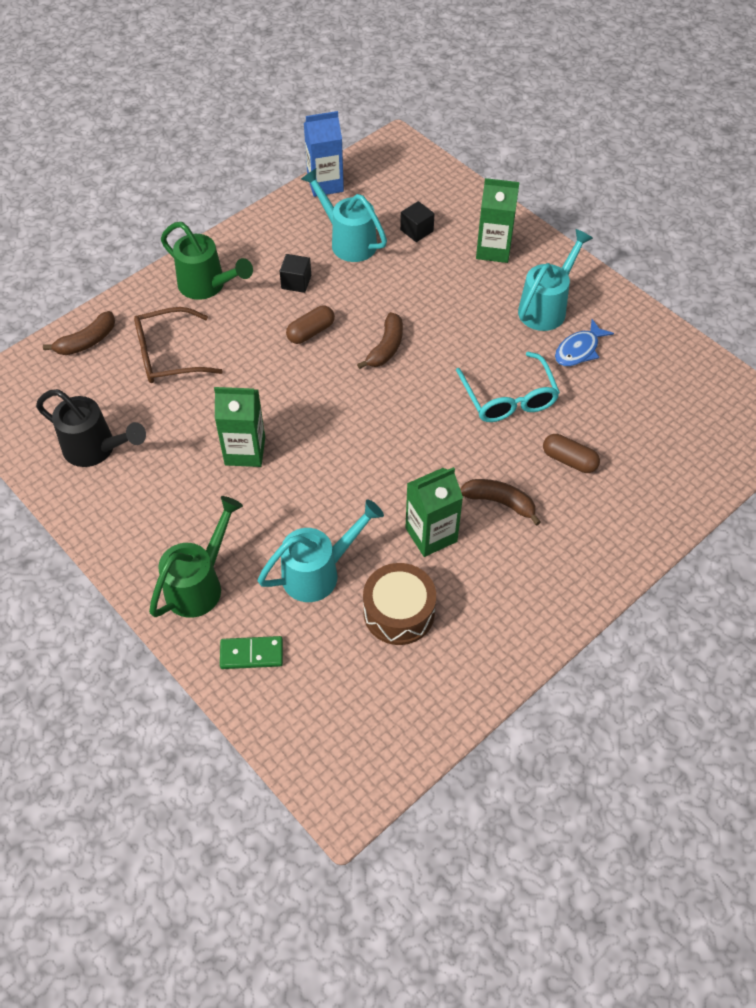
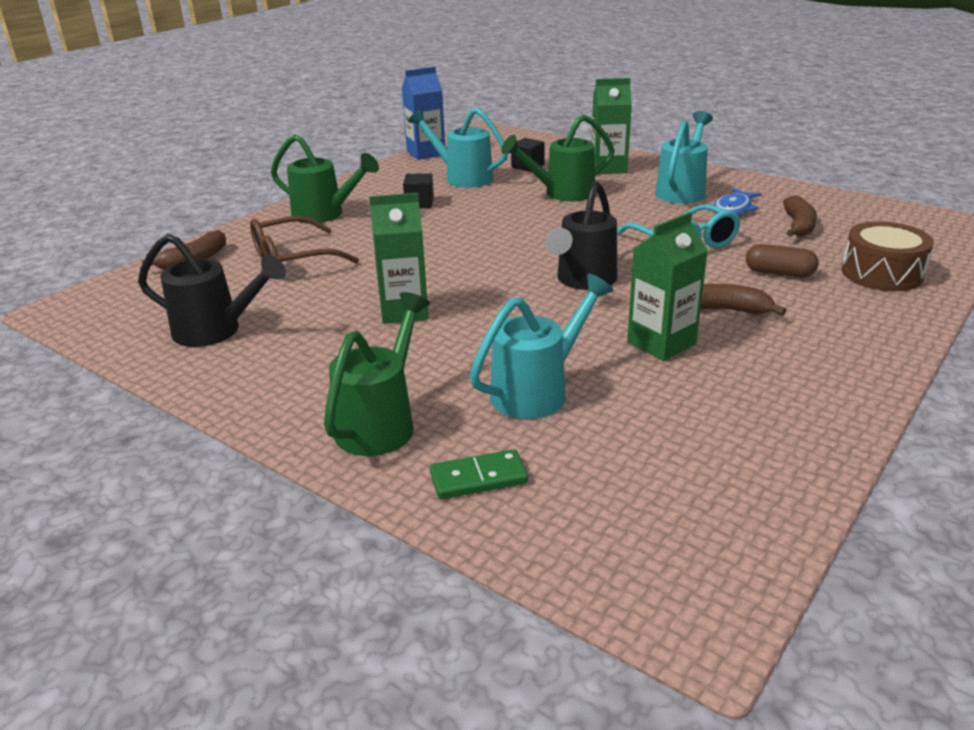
camera: 10 degrees left, 25 degrees down
brown capsule [286,306,335,344] -> none
brown banana [357,312,403,369] -> brown banana moved to [783,195,817,237]
brown drum [363,563,436,645] -> brown drum moved to [841,221,934,291]
none -> green watering can [501,114,615,201]
none -> black watering can [545,181,617,290]

